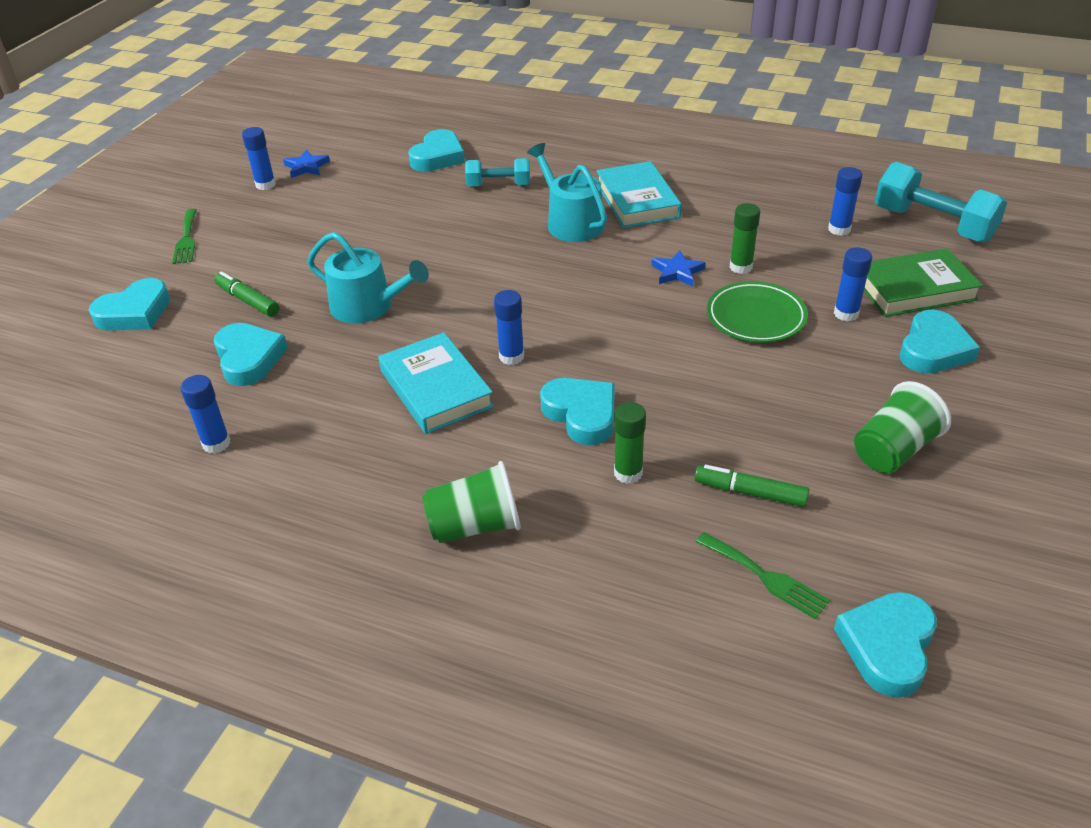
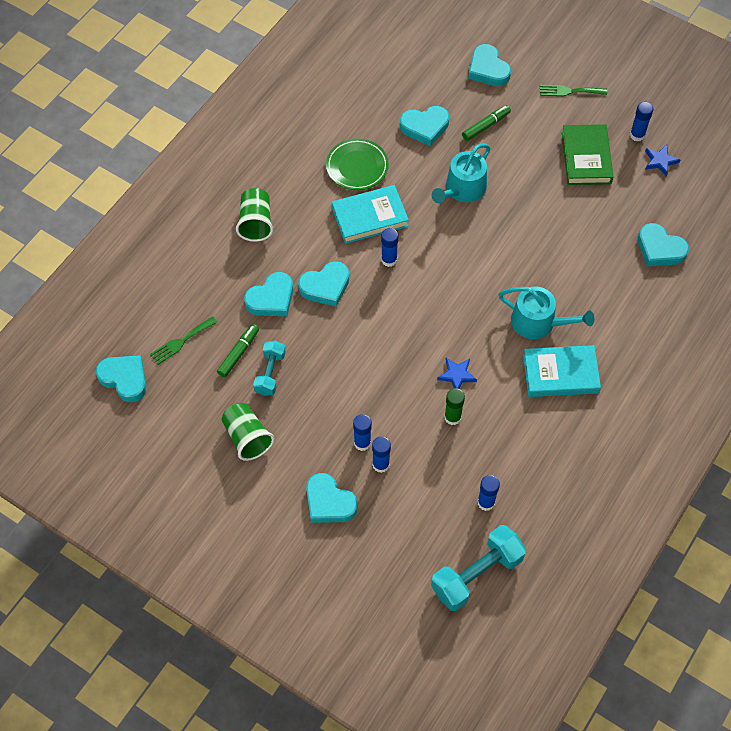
camera: 100 degrees right, 20 degrees up
blue glue stick [180,375,230,454] -> blue glue stick moved to [353,414,372,451]
turquoise dumbbell [465,158,530,186] -> turquoise dumbbell moved to [253,341,286,396]
turquoise watering can [527,143,607,242] -> turquoise watering can turned 45 degrees clockwise [499,286,594,339]
green glue stick [614,402,646,484] -> turquoise heart [244,272,293,316]
green plate [707,281,808,343] -> green plate moved to [326,138,389,190]
green book [864,248,983,317] -> green book moved to [562,124,613,185]

